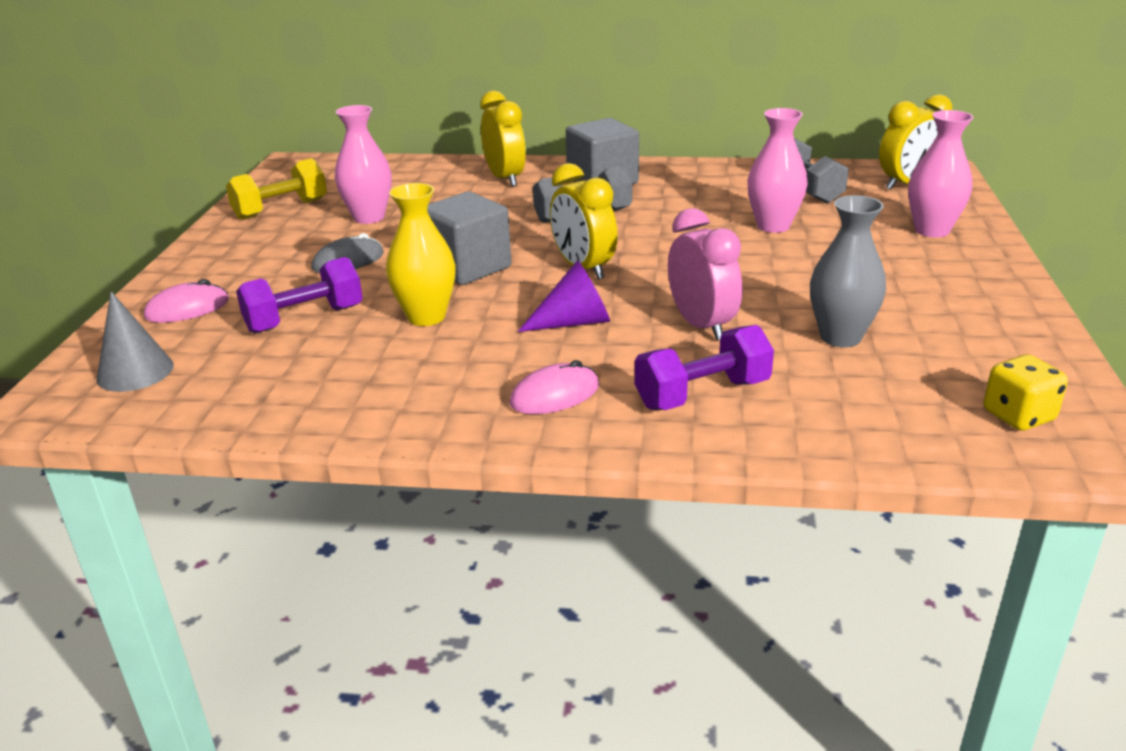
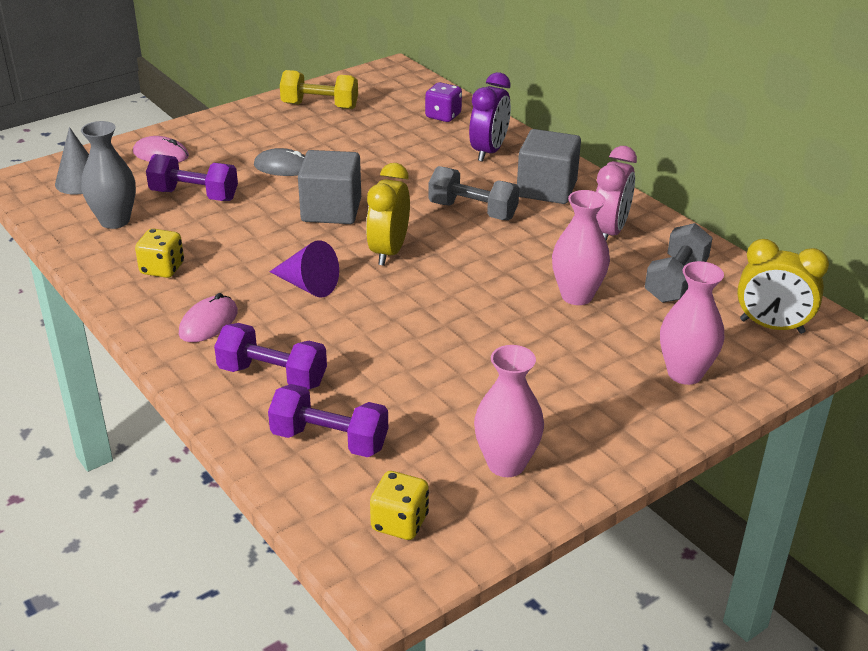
camera: 45 degrees right, 5 degrees up
pink vase [335,105,392,224] -> pink vase moved to [474,345,544,477]
yellow vase [386,183,456,326] -> none
yellow clock [480,91,526,187] -> purple clock [469,72,511,162]
pink mouse [509,360,599,414] -> pink mouse turned 75 degrees counterclockwise [179,293,238,342]
pink clock [668,208,742,341] -> pink clock moved to [596,146,637,241]
grey vase [810,195,886,347] -> grey vase moved to [81,121,136,229]
none -> yellow dice [135,229,184,278]
none -> purple dumbbell [268,384,388,457]
none -> purple dice [425,82,462,122]

